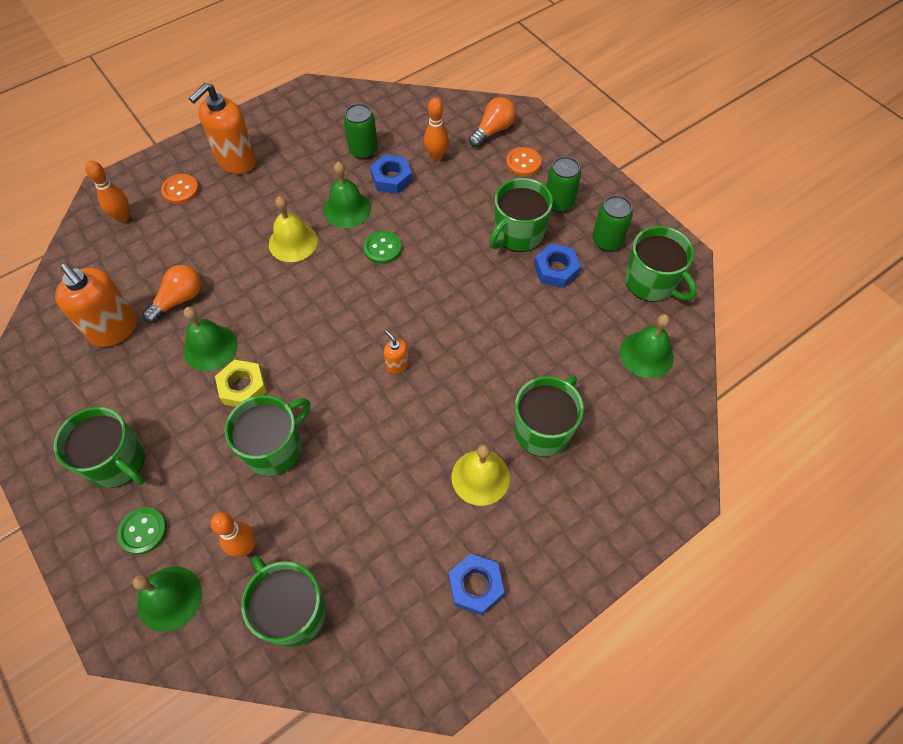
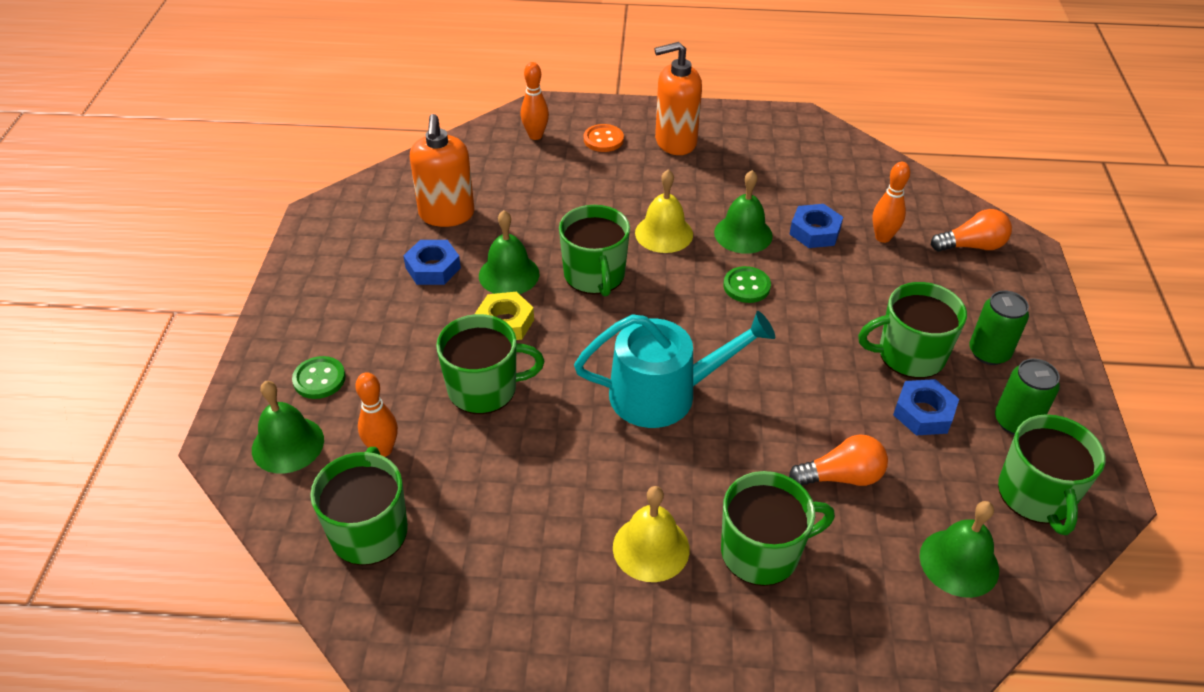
camera: 40 degrees right, 15 degrees down
green mug [54,407,145,488] -> green mug moved to [559,205,630,297]
orange light bulb [142,265,201,323] -> orange light bulb moved to [789,434,888,486]
green can [344,103,378,159] -> none
orange soap dispenser [384,330,409,374] -> turquoise watering can [574,311,775,428]
blue nut [449,553,504,615] -> blue nut moved to [403,240,461,285]
orange button [506,147,541,176] -> none

